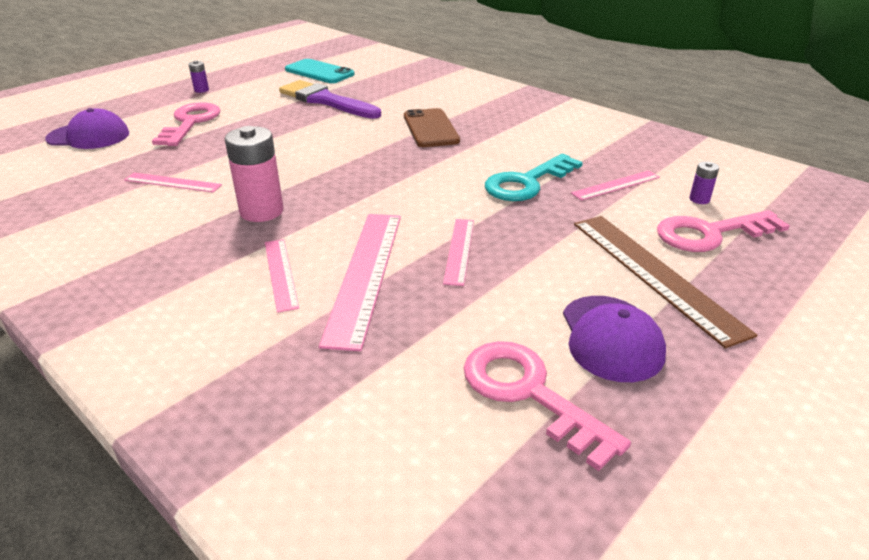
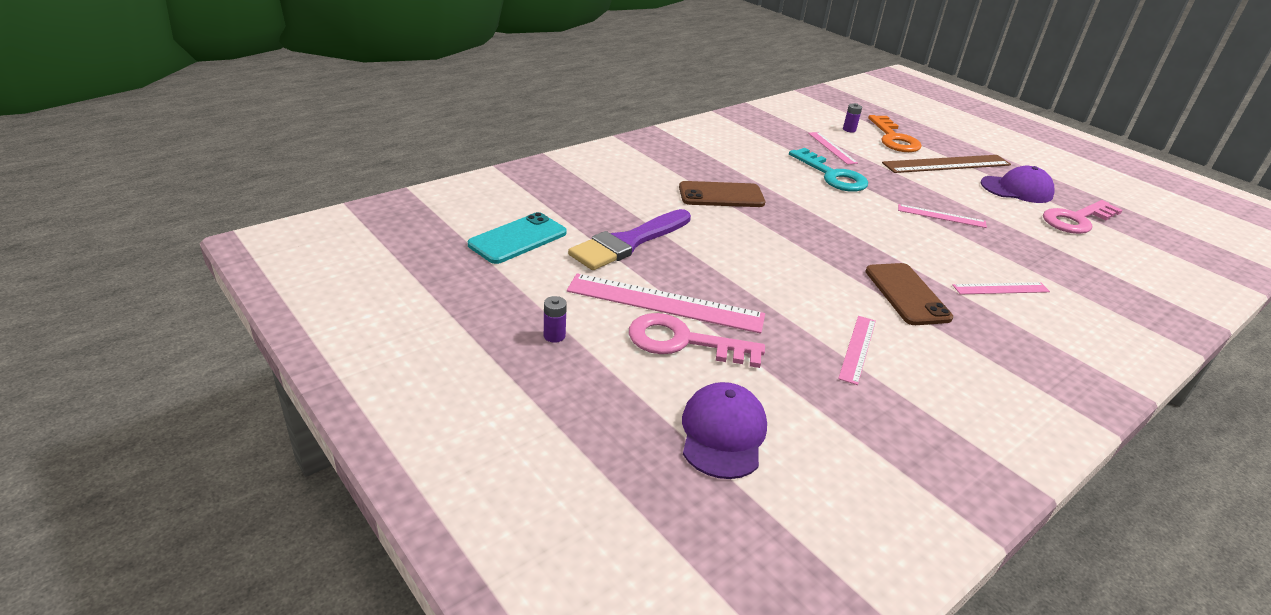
camera: 85 degrees left, 0 degrees up
pink battery [225,126,284,222] -> brown phone [865,263,953,325]
pink ruler [319,214,401,351] -> pink ruler moved to [567,273,765,334]
pink key [657,210,790,252] -> orange key [868,115,922,152]

